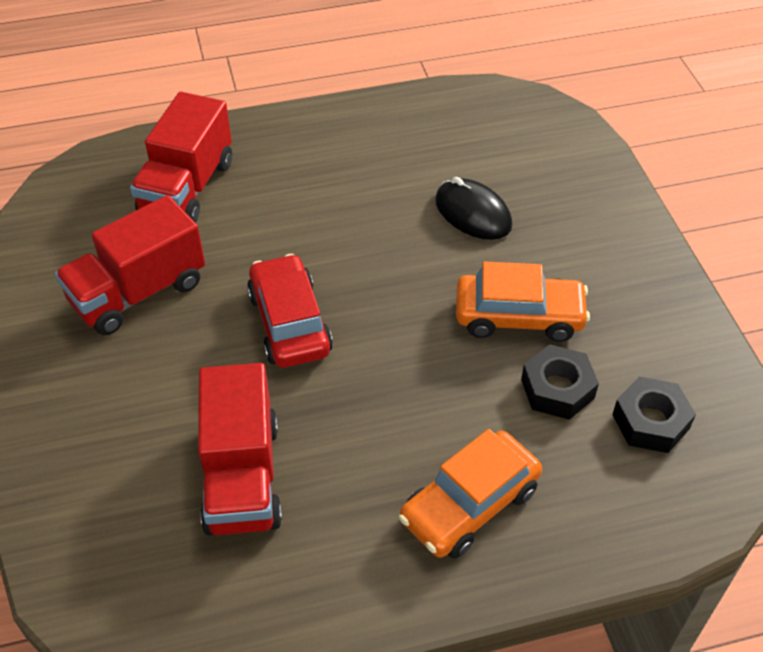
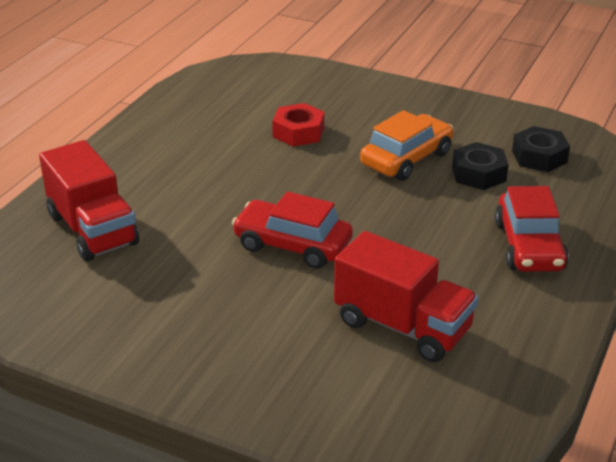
camera: 50 degrees left, 15 degrees down
red truck [55,195,205,335] -> none
orange car [399,429,542,559] -> red car [495,186,569,272]
black mouse [435,177,512,240] -> red nut [272,103,325,147]

